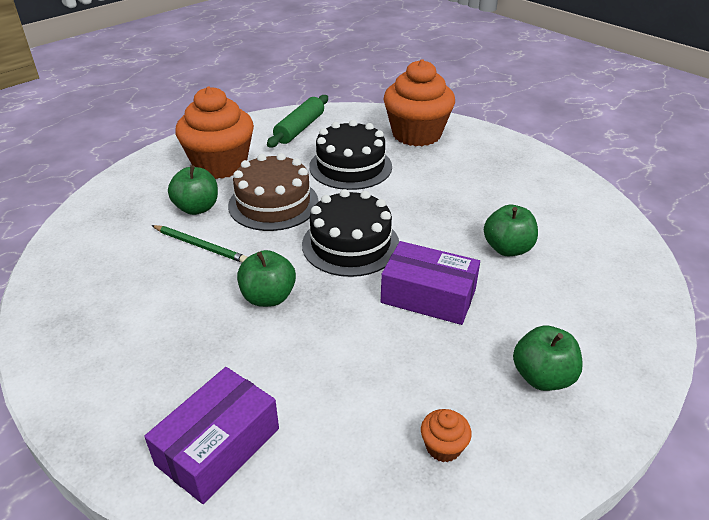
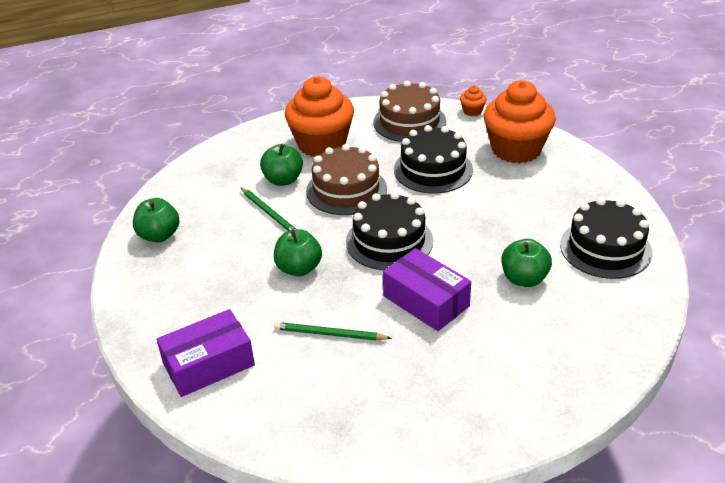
camera: 25 degrees right, 0 degrees up
green rolling pin [267,95,328,147] -> brown cake [373,81,447,142]
orange cupcake [421,409,472,462] -> orange cupcake moved to [460,86,487,116]
green apple [513,325,583,391] -> green apple moved to [133,198,180,242]
none -> green pencil [274,322,392,341]
none -> black cake [560,198,652,279]

